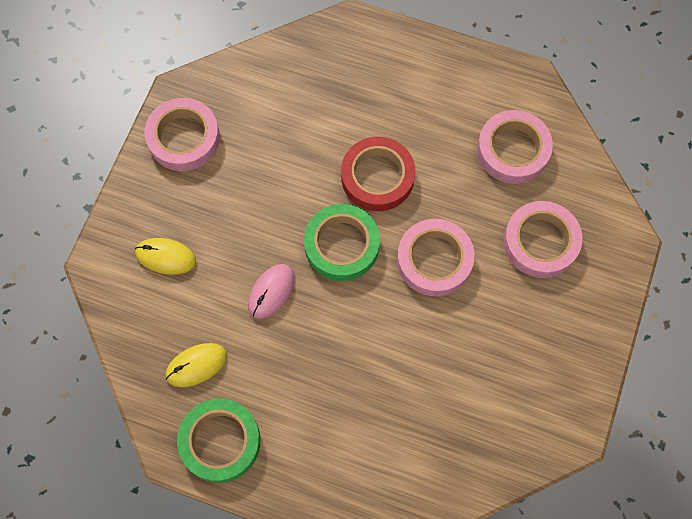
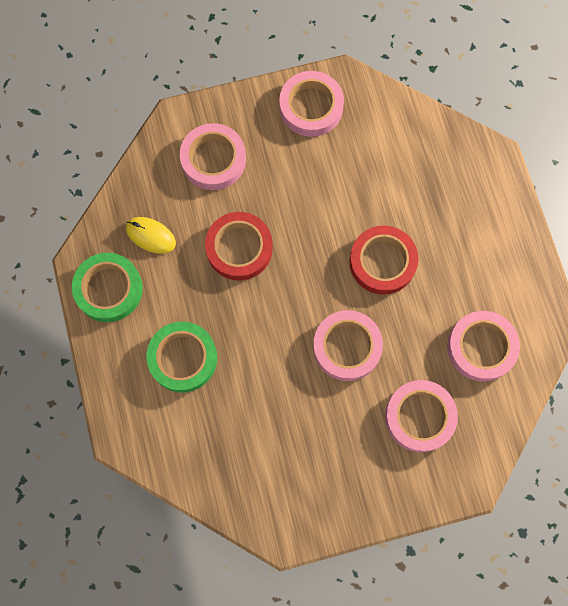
camera: 55 degrees right, 5 degrees up
yellow mouse [135,238,196,275] -> pink tape [180,123,246,190]
pink mouse [248,264,295,319] -> red tape [205,212,273,281]
green tape [304,204,380,281] -> green tape moved to [146,322,217,393]

